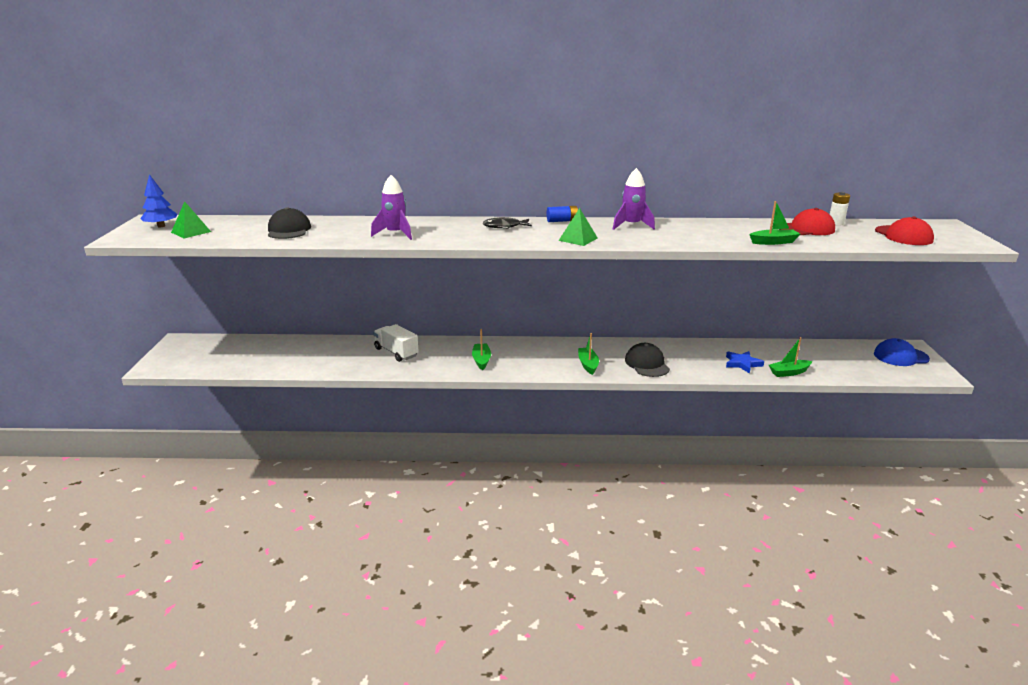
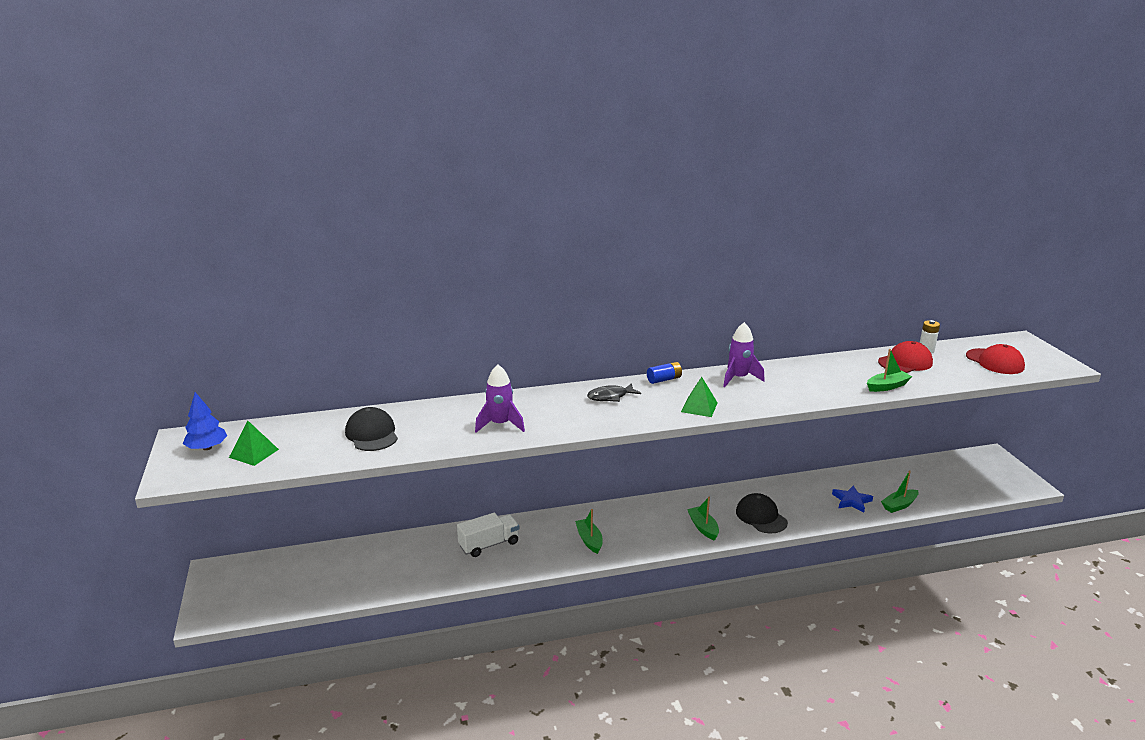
camera: 15 degrees left, 0 degrees up
white truck [373,324,419,362] -> white truck turned 120 degrees clockwise [457,512,520,557]
blue cap [874,338,930,366] -> none

